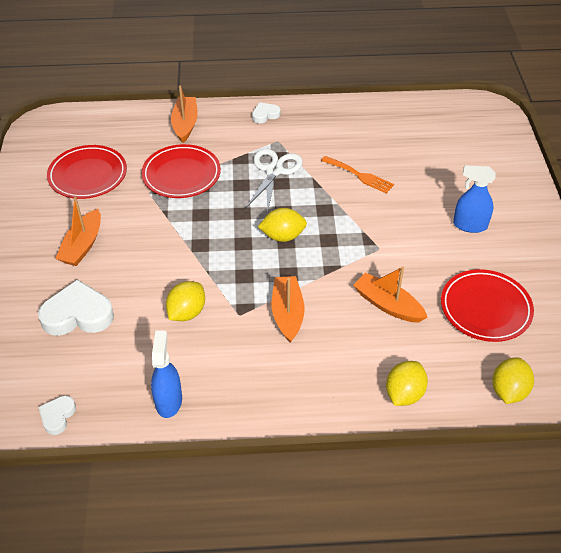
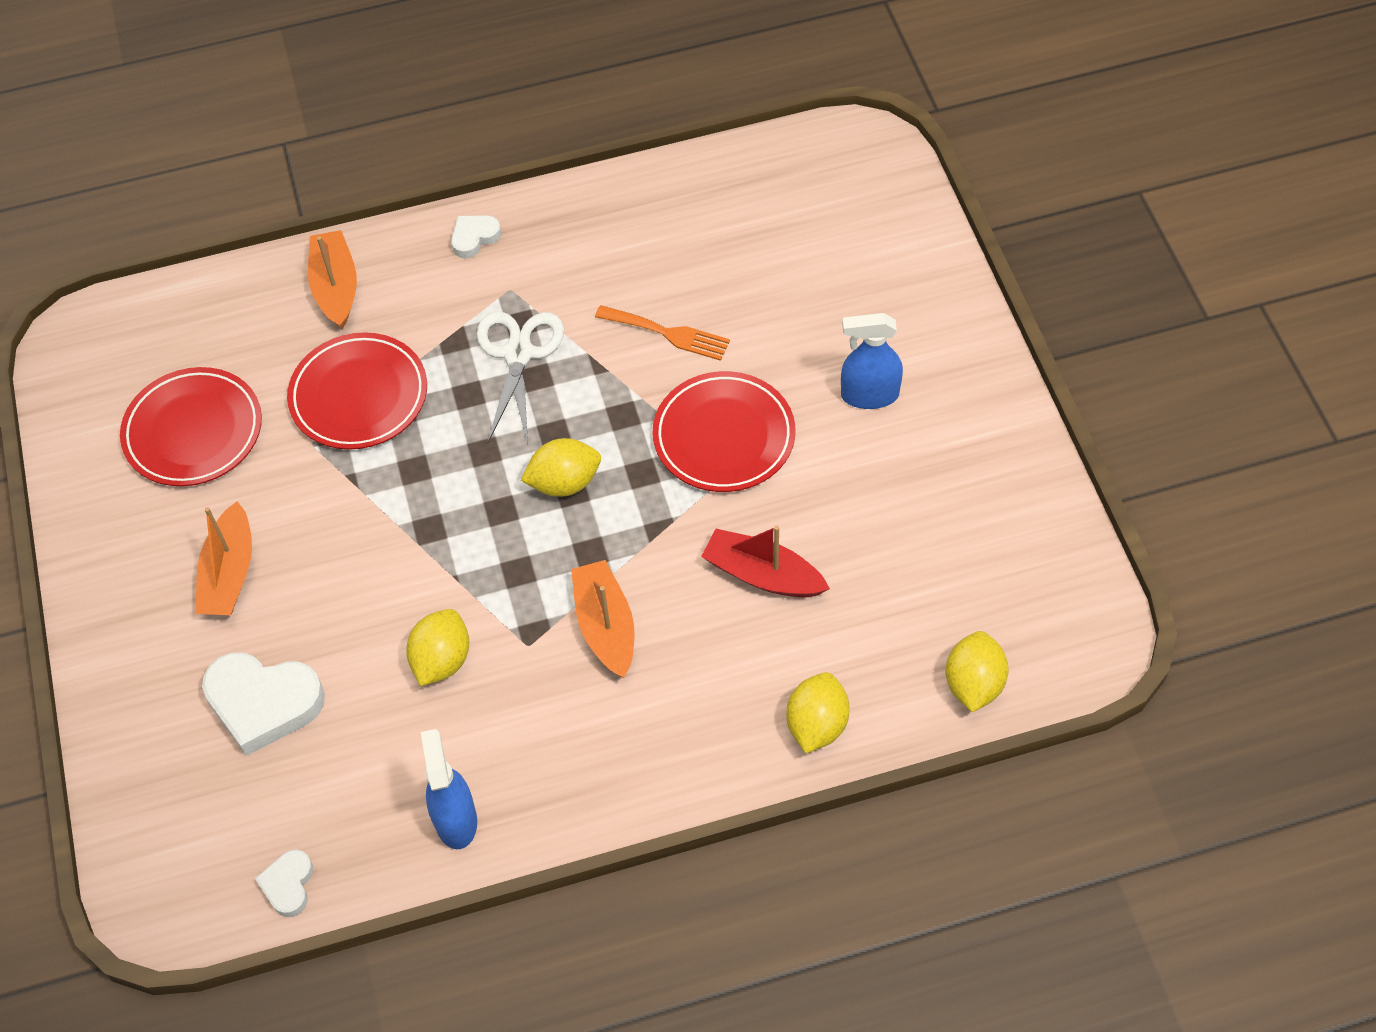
camera: 10 degrees left, 10 degrees up
white heart [38,279,114,336] -> white heart turned 150 degrees counterclockwise [202,652,325,756]
orange boat [353,266,428,323] -> red boat [701,526,830,597]
red plate [441,269,534,342] -> red plate moved to [653,371,795,492]

